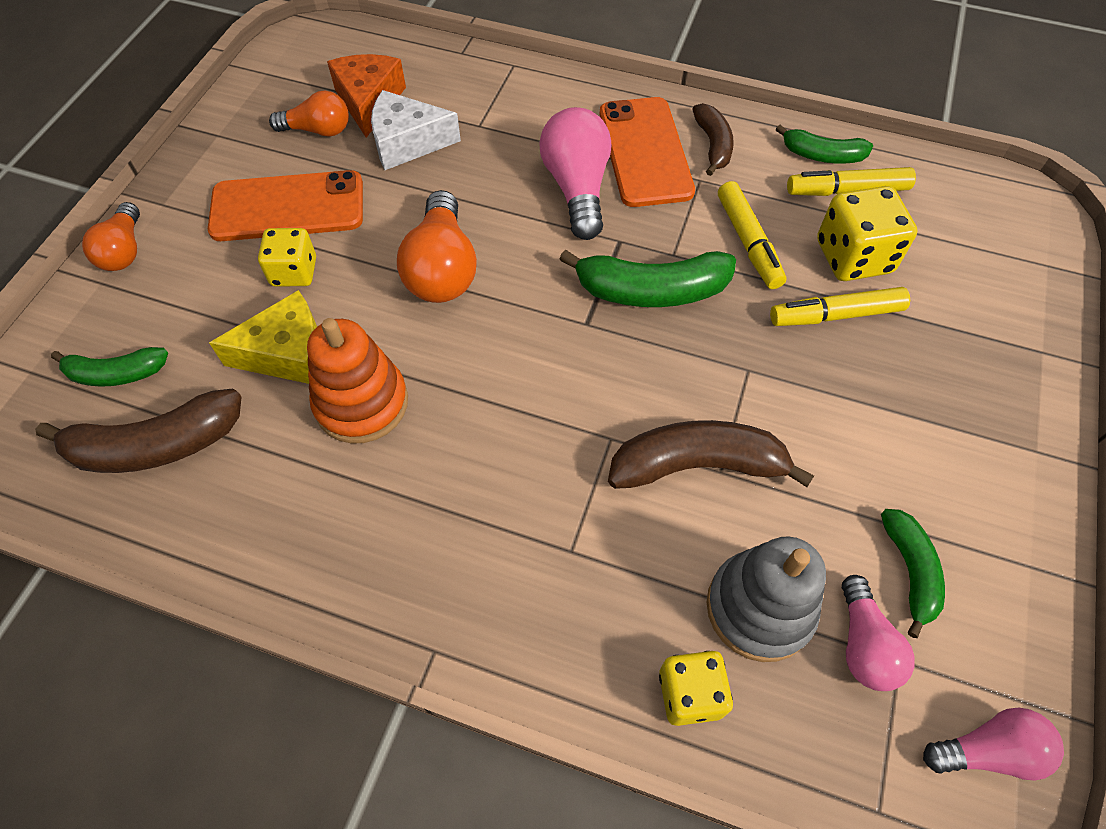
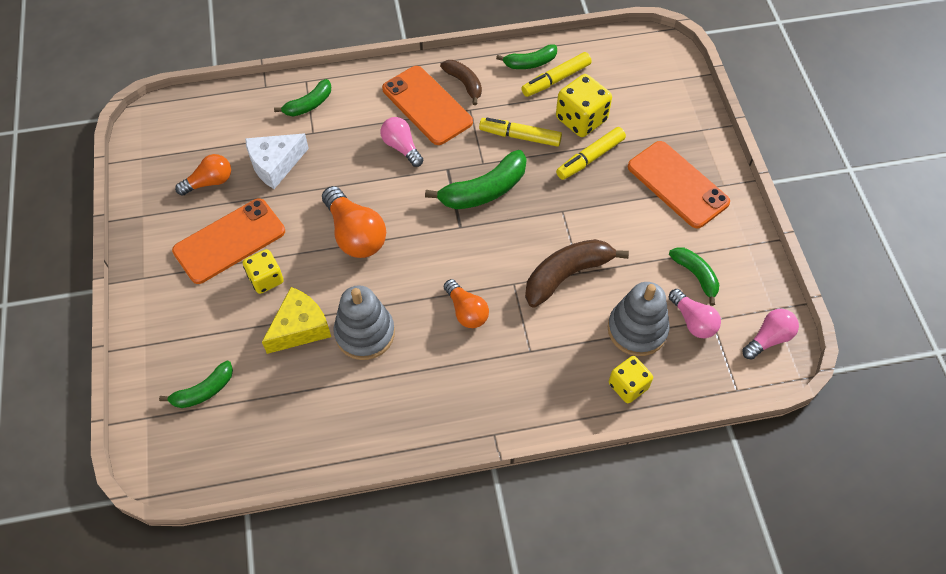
camera: 30 degrees left, 0 degrees up
brown banana [35,389,242,473] -> none
orange light bulb [82,202,140,271] -> orange light bulb moved to [444,279,489,328]
orange stacking toy [307,318,408,444] -> grey stacking toy [333,285,395,360]
orange cheese [327,54,406,138] -> none
pink light bulb [539,107,611,240] -> pink light bulb [381,117,423,167], size x0.63
yellow marker [718,181,786,289] -> yellow marker turned 150 degrees clockwise [479,118,562,147]
none -> green banana [274,79,331,116]
none -> orange phone [628,141,730,228]

